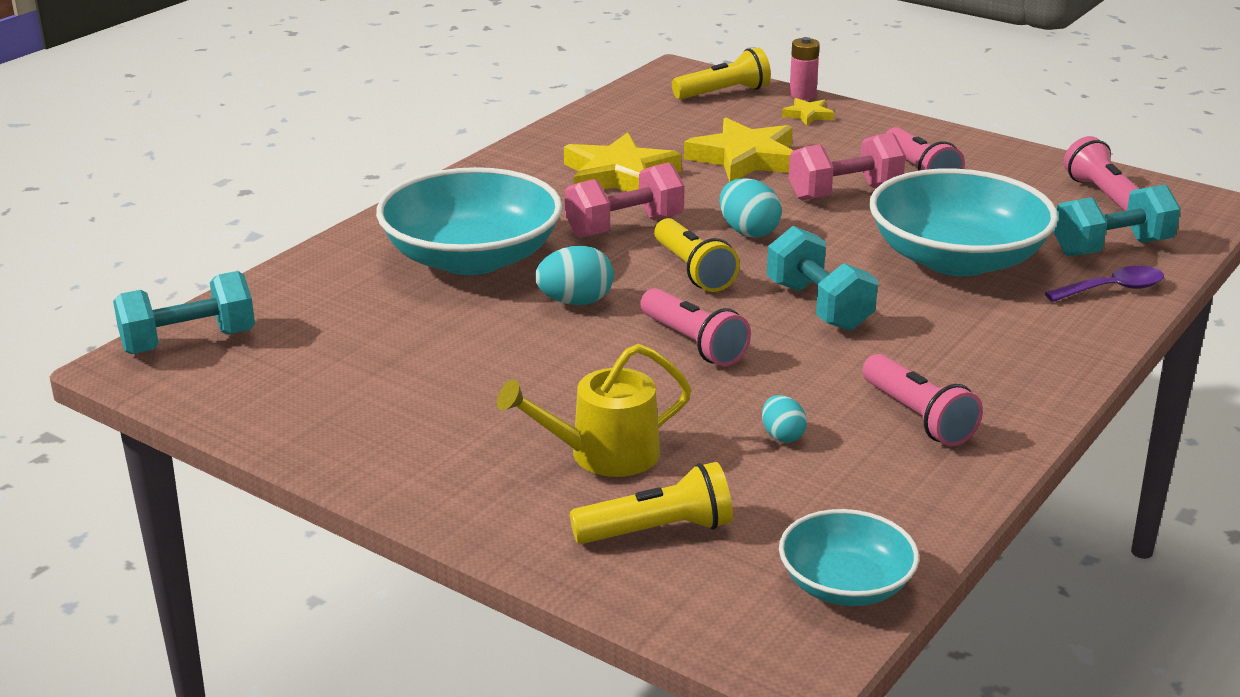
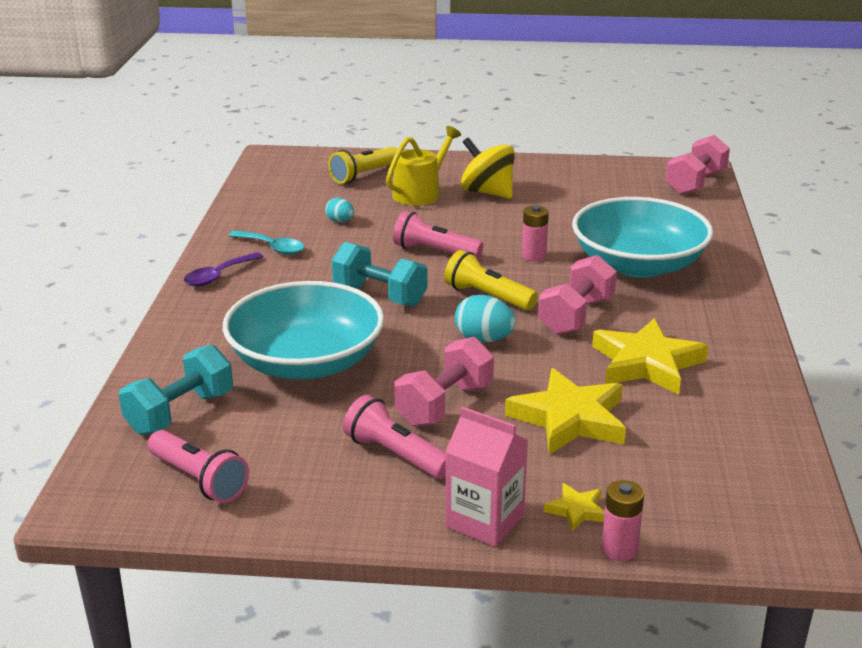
camera: 150 degrees right, 0 degrees up
turquoise dumbbell [113,271,255,354] -> pink dumbbell [666,135,730,195]
turquoise egg [535,246,614,305] -> pink battery [522,205,549,262]
yellow flashlight [672,48,771,99] -> none
turquoise bowl [779,509,919,606] -> none
pink flashlight [862,354,983,446] -> turquoise spoon [228,230,304,255]
purple spoon [1045,266,1164,302] -> purple spoon moved to [184,252,263,286]
none -> pink carton [445,407,528,547]
none -> yellow spinning top [461,137,515,199]

